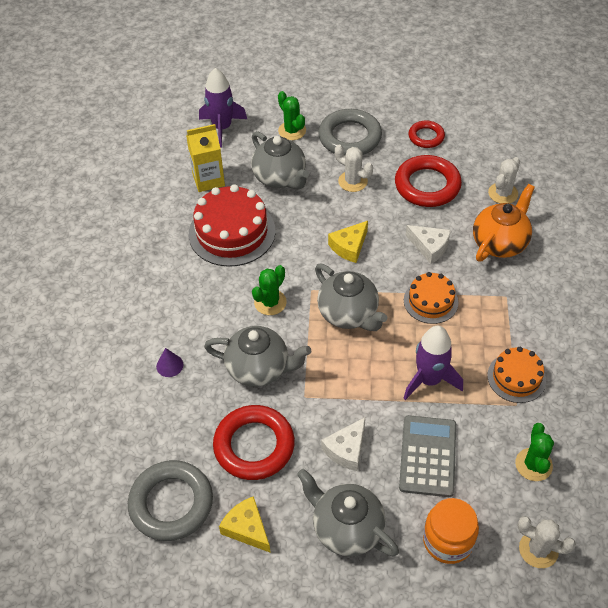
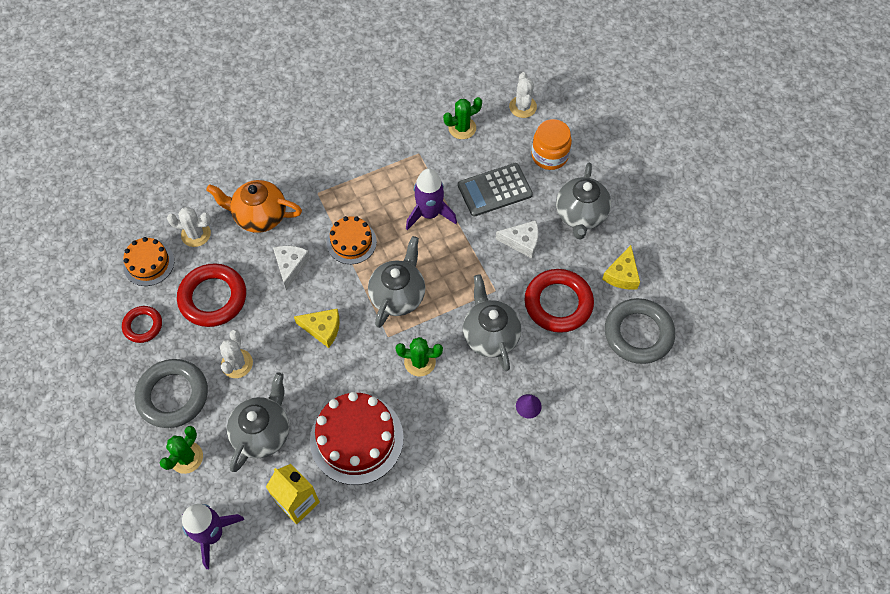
camera: 120 degrees left, 10 degrees up
orange cake [487,347,546,403] -> orange cake moved to [123,237,174,286]

